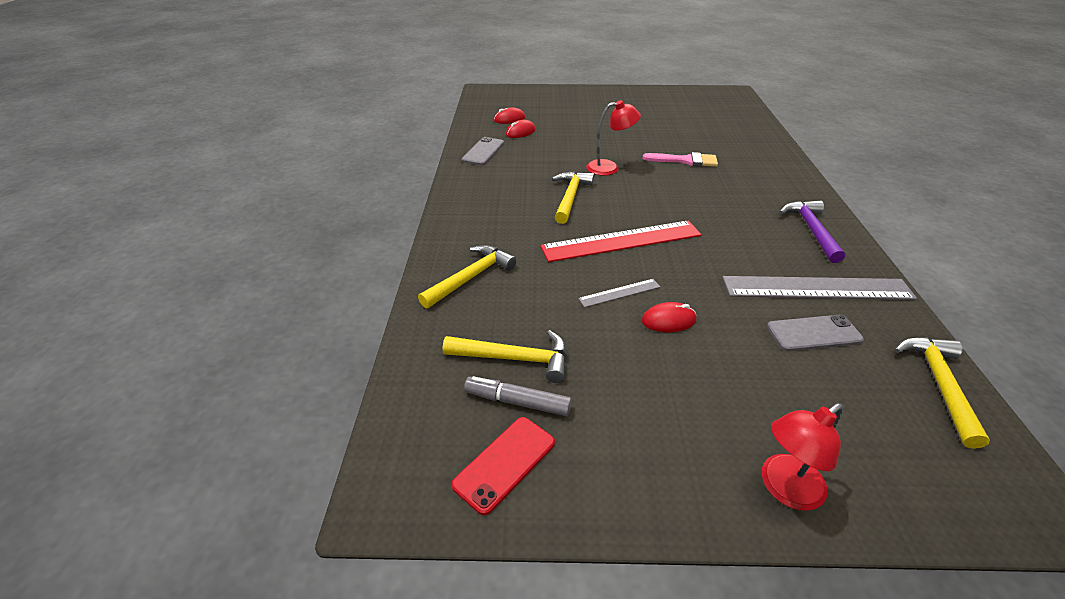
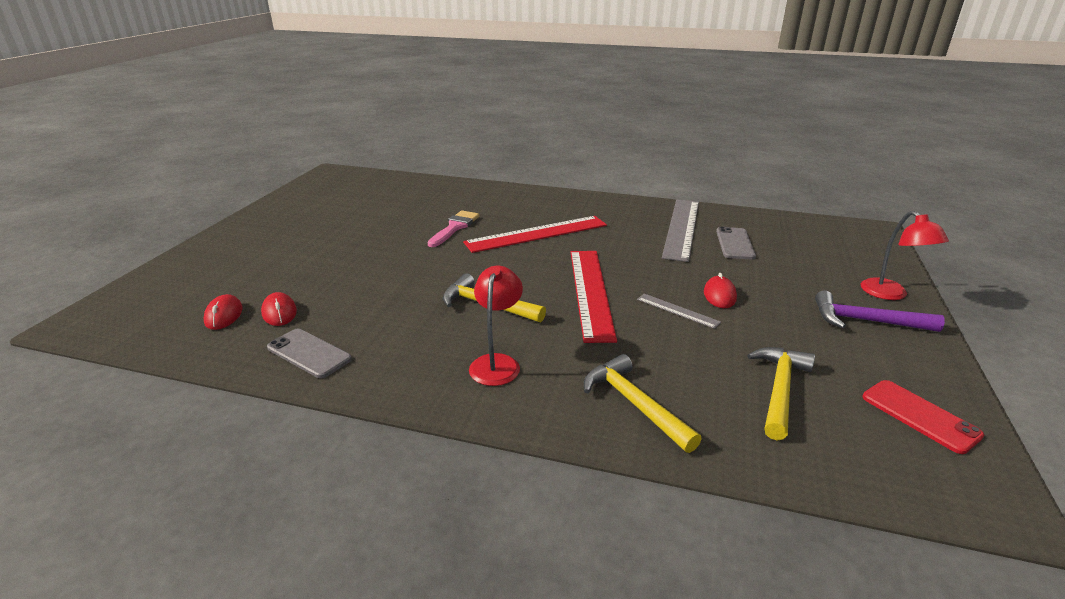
camera: 75 degrees left, 10 degrees down
grey marker [464,376,571,416] -> none
grey ruler [578,279,660,308] -> grey ruler turned 45 degrees counterclockwise [637,294,721,329]
red lamp [587,100,641,176] -> red lamp moved to [469,266,523,386]
purple hammer [780,201,845,263] -> purple hammer moved to [815,291,945,332]
yellow hammer [895,338,990,449] -> none
none -> red ruler [463,216,607,253]

